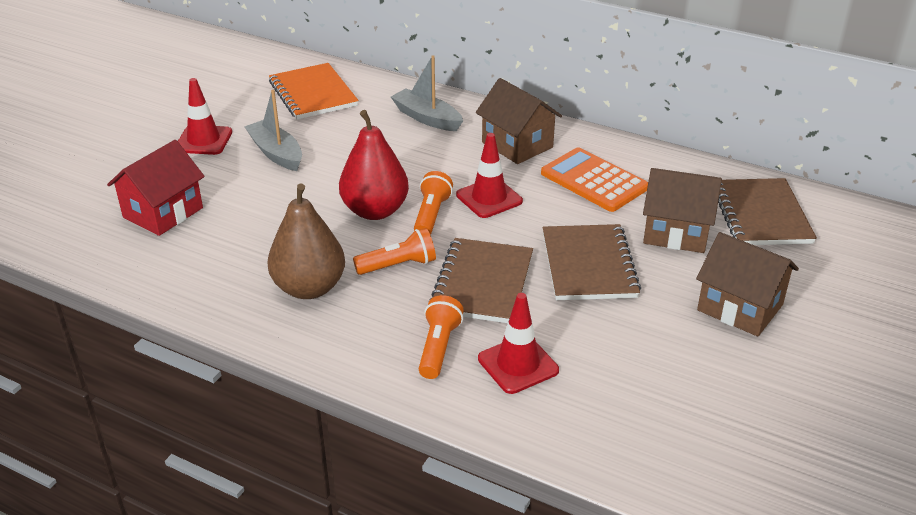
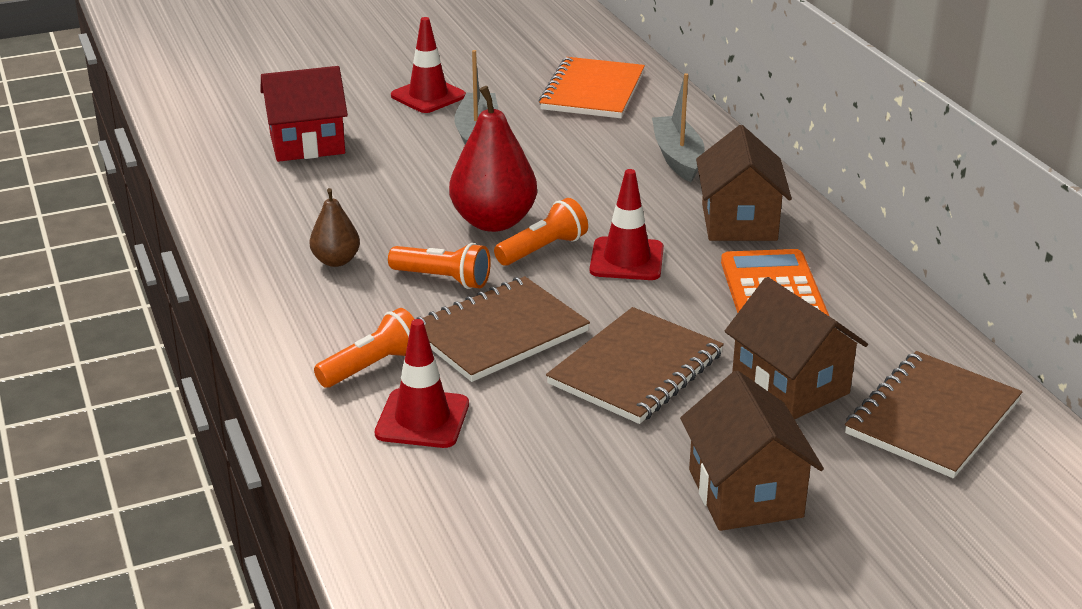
camera: 40 degrees right, 5 degrees down
brown pear [267,183,345,299] -> brown pear [309,188,360,267], size x0.55

